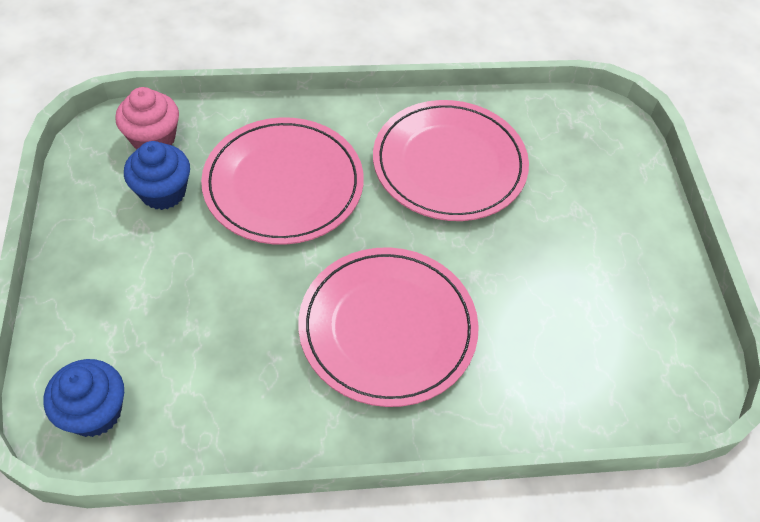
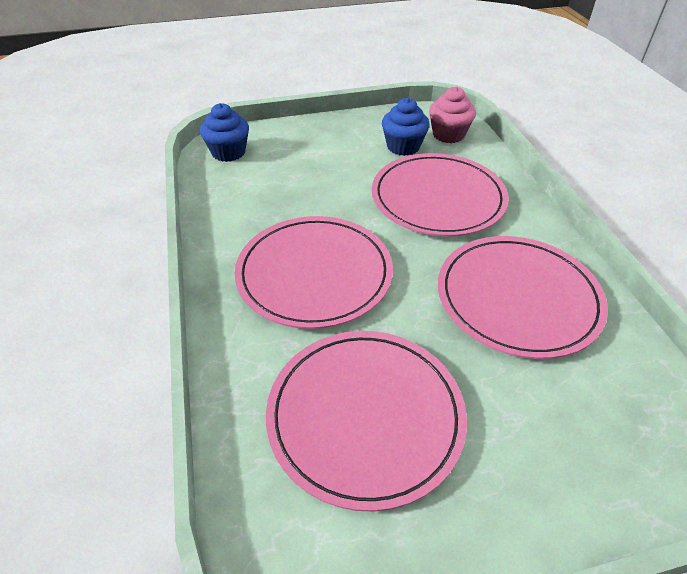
camera: 85 degrees right, 10 degrees down
none -> pink plate [266,331,467,512]

